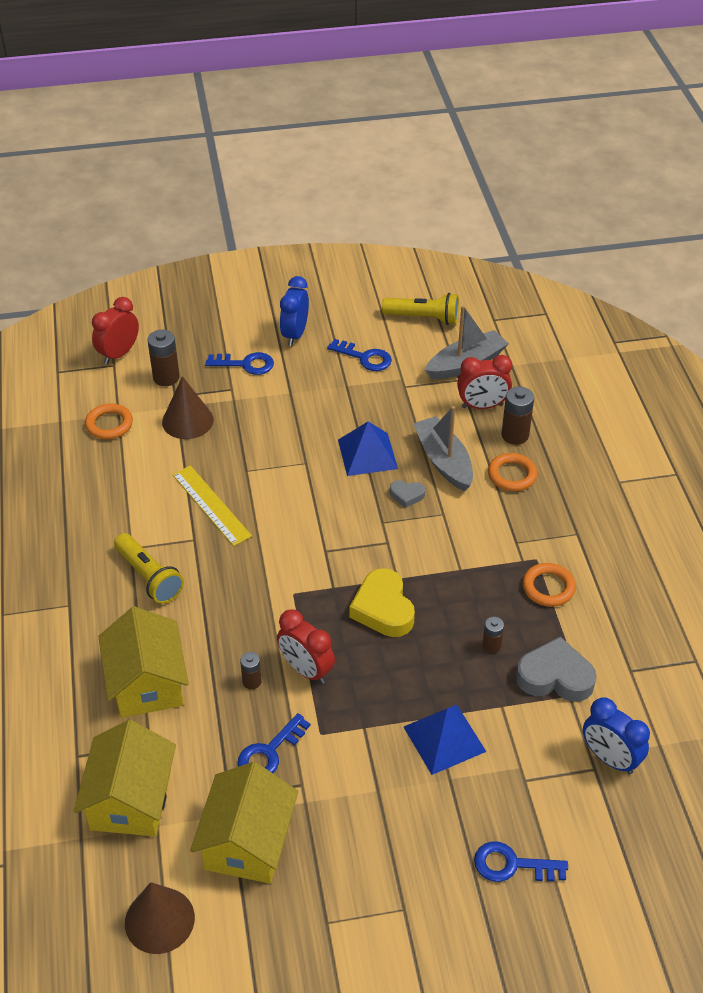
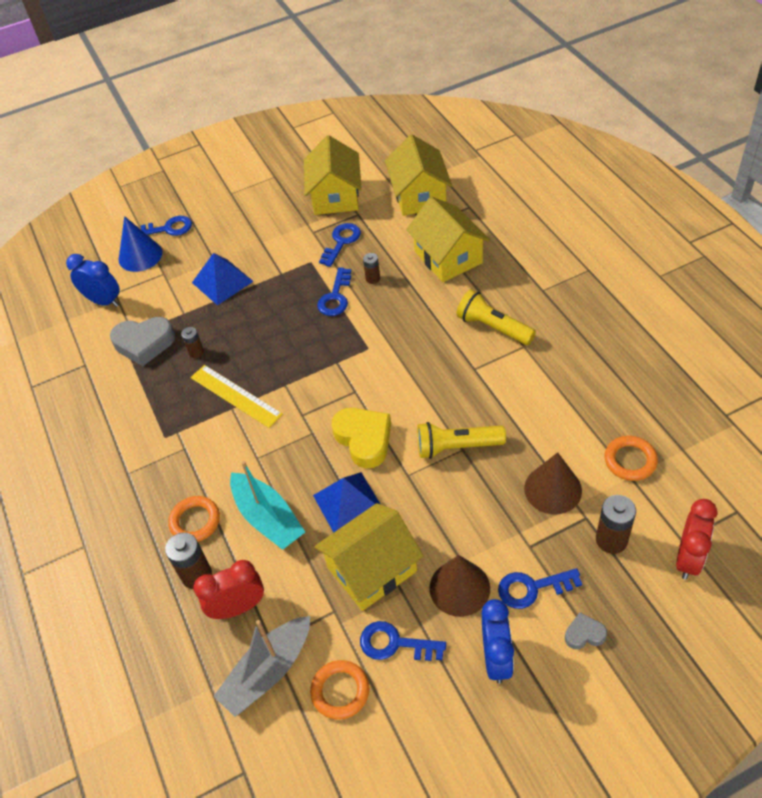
camera: 170 degrees right, 5 degrees up
brown cone [125,882,195,954] -> brown cone moved to [429,555,490,617]
yellow ruler [172,465,252,546] -> yellow ruler moved to [191,365,283,428]
red clock [277,609,335,684] -> blue key [317,267,351,316]
yellow heart [349,568,415,637] -> yellow heart moved to [332,408,391,468]
yellow flashlight [382,293,459,325] -> yellow flashlight moved to [417,422,506,459]
grey heart [390,480,425,508] -> grey heart moved to [565,612,607,649]
grey boat [413,406,473,491] -> turquoise boat [230,461,305,550]
orange ring [522,563,576,607] -> orange ring moved to [310,660,370,720]
none -> blue cone [119,216,163,272]
none -> yellow house [314,503,423,611]

